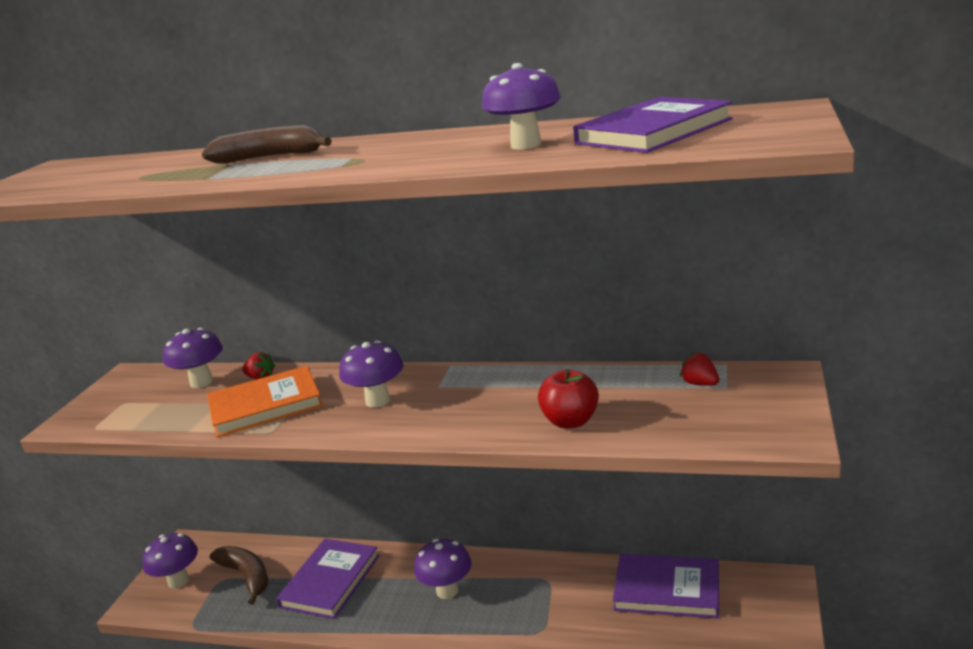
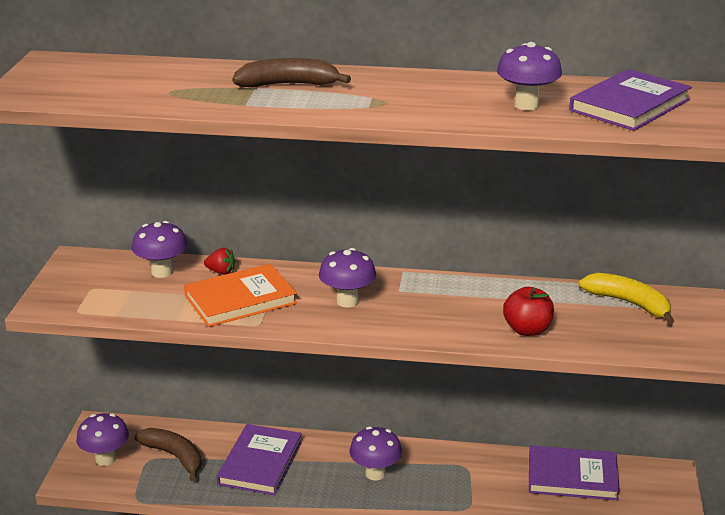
camera: 10 degrees left, 5 degrees up
red strawberry [680,352,719,386] -> yellow banana [578,273,674,324]

